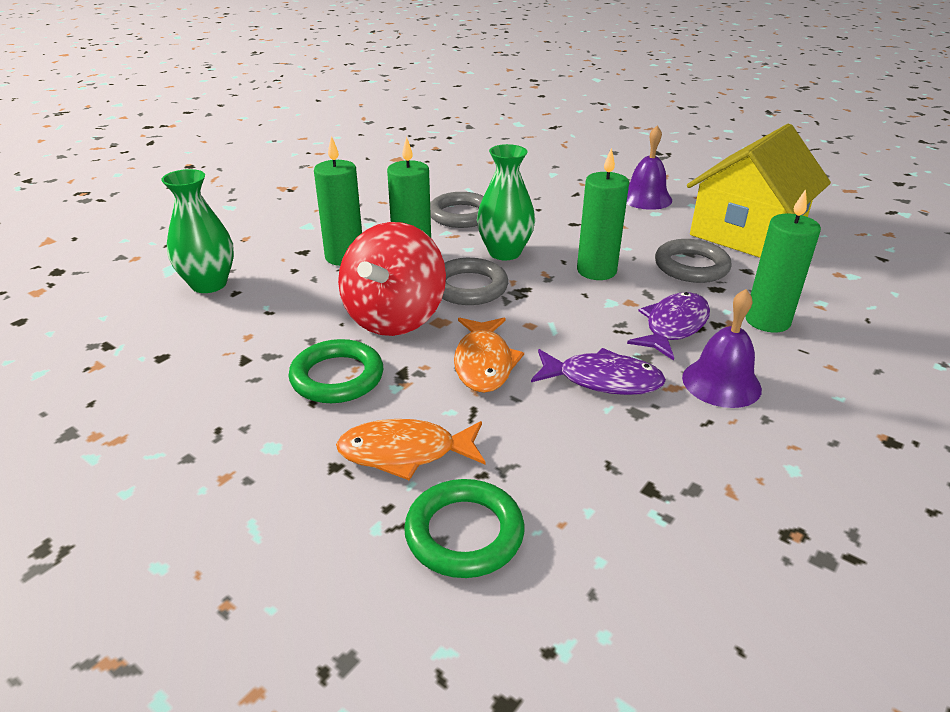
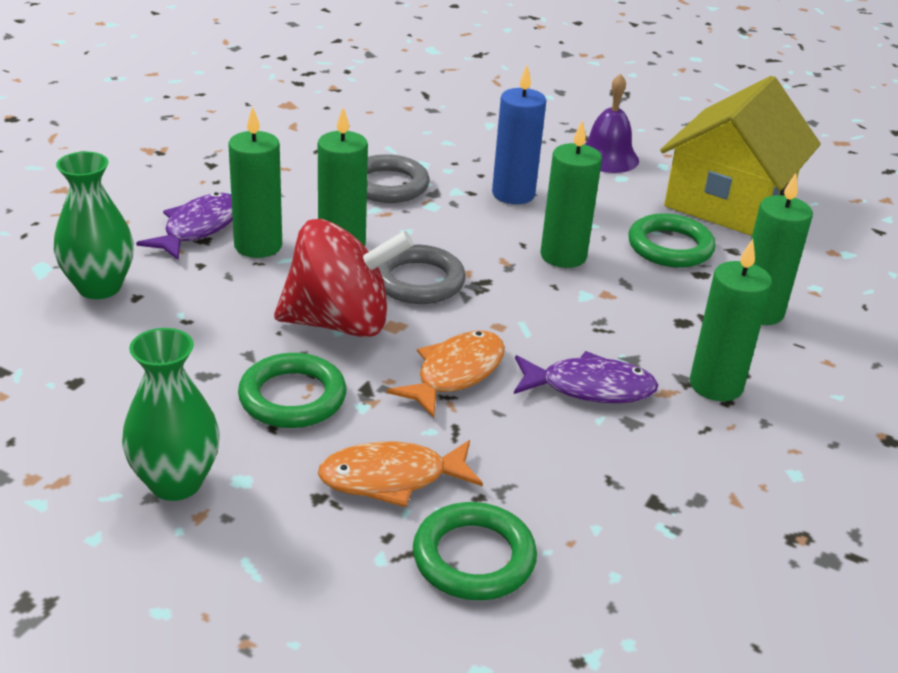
camera: 10 degrees left, 0 degrees up
red spinning top [338,222,446,336] -> red spinning top turned 105 degrees counterclockwise [274,219,414,337]
orange fish [454,317,524,393] -> orange fish turned 135 degrees counterclockwise [386,331,505,418]
green vase [477,144,535,260] -> green vase moved to [122,328,220,501]
purple fish [627,292,710,360] -> purple fish moved to [136,192,233,260]
grey ring [655,239,732,283] -> green ring [628,213,716,268]
purple bell [682,289,762,408] -> green candle [690,239,772,401]
none -> blue candle [492,65,546,204]

